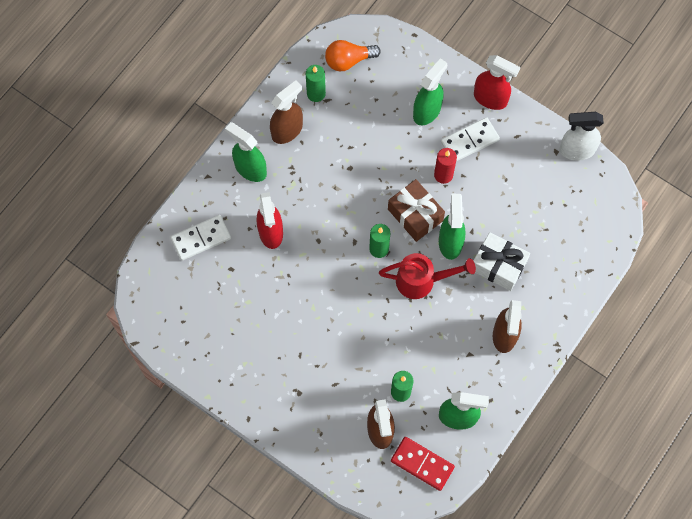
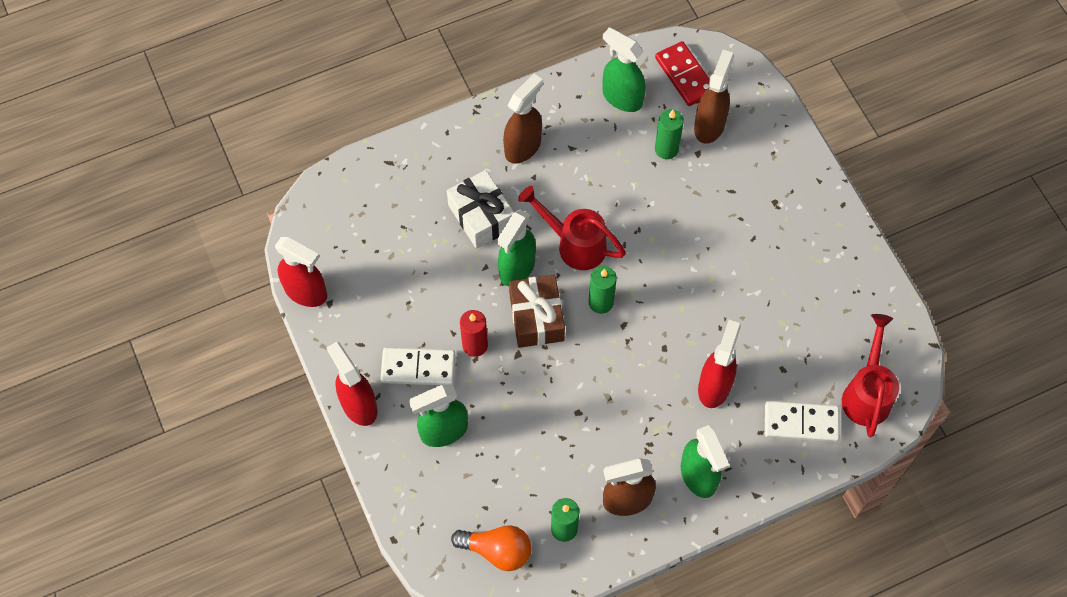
camera: 150 degrees left, 5 degrees down
white spray bottle [559,112,604,161] -> red spray bottle [275,237,327,307]
none -> red watering can [842,314,899,437]

